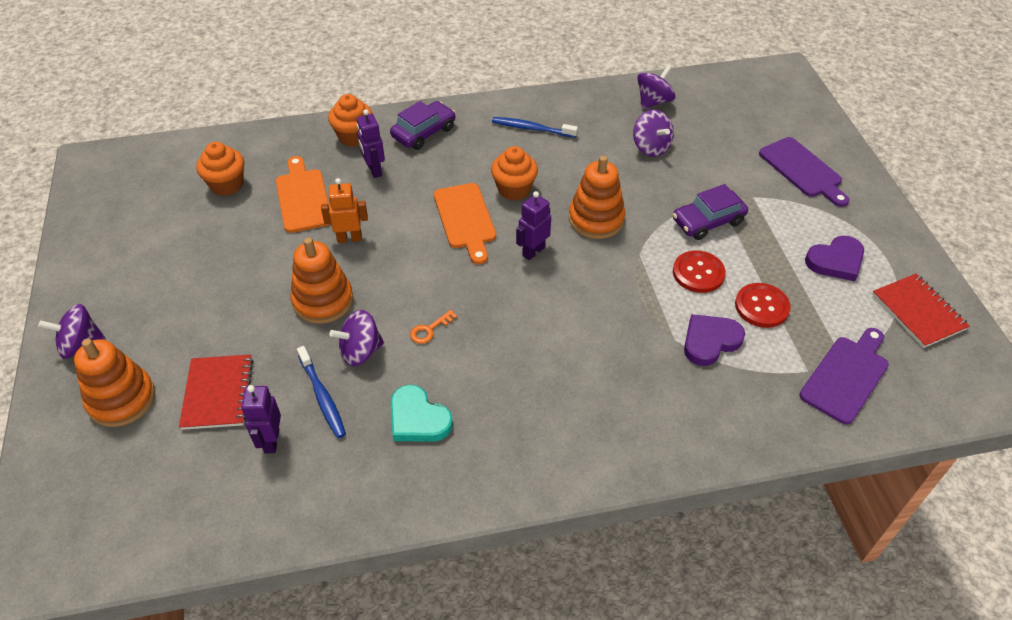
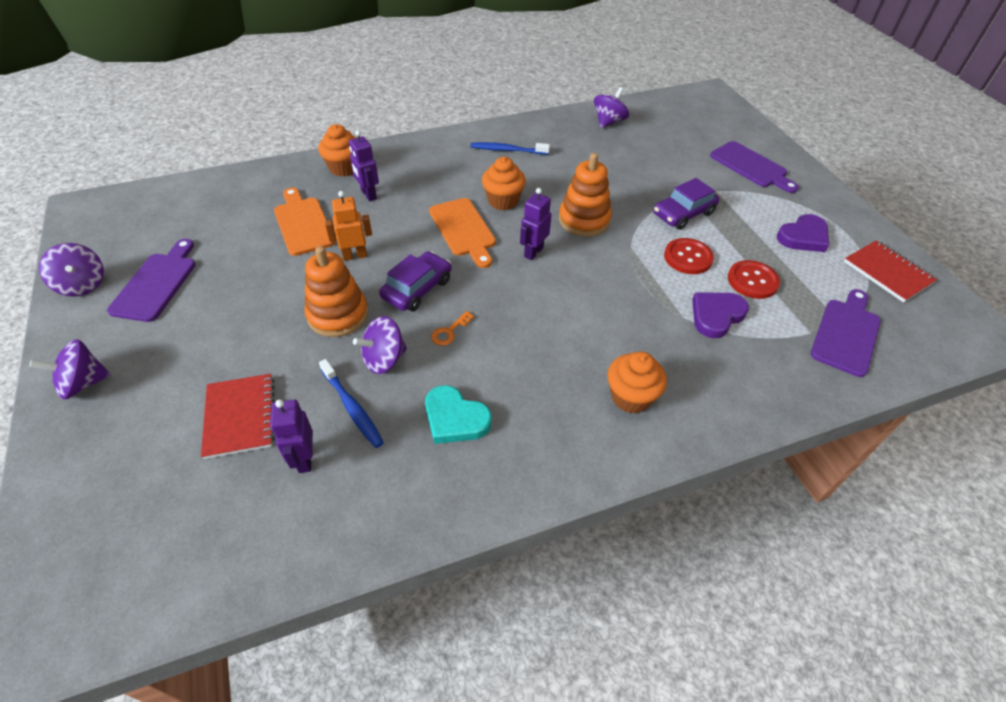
camera: 10 degrees left, 0 degrees up
orange stacking toy [74,339,155,427] -> none
orange cupcake [196,142,244,196] -> orange cupcake moved to [607,351,667,413]
purple car [390,101,456,150] -> purple car moved to [379,251,451,312]
purple spinning top [633,110,674,157] -> purple spinning top moved to [39,243,104,297]
none -> purple cutting board [107,239,196,322]

